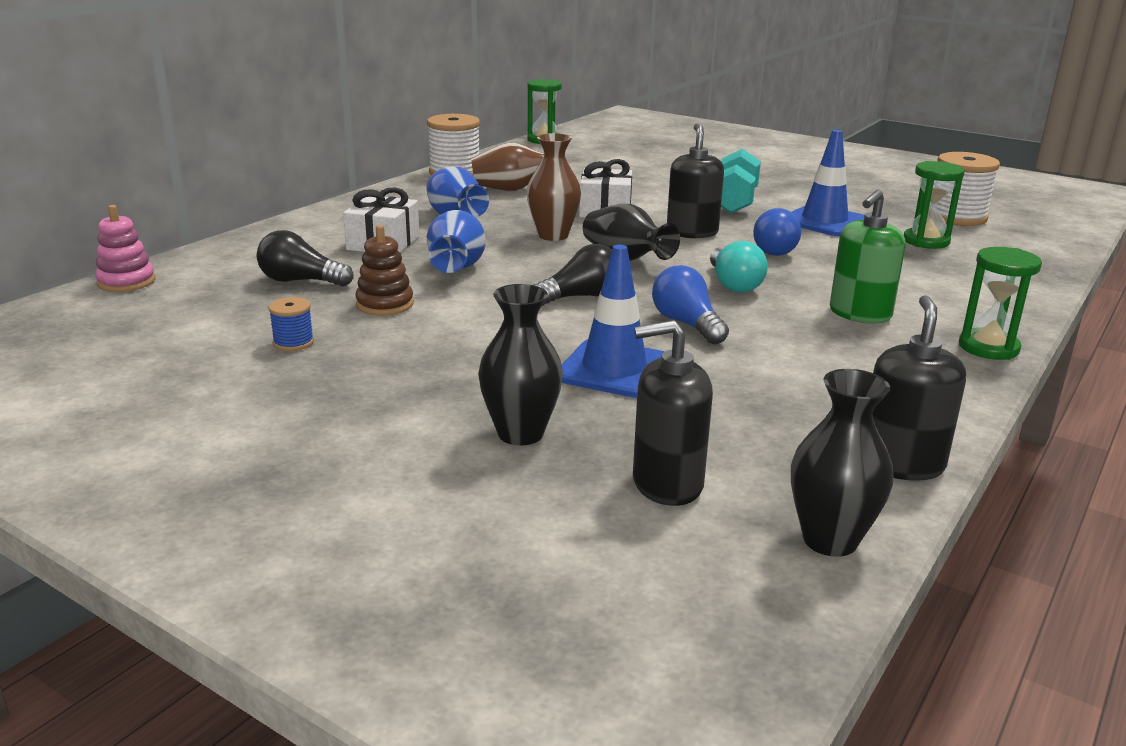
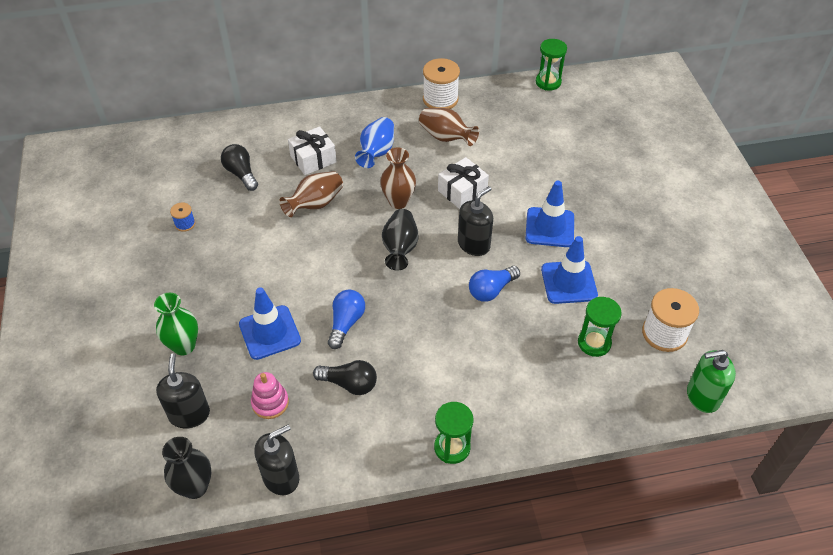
camera: 45 degrees right, 25 degrees up
pink stacking toy [95,205,155,292] -> pink stacking toy moved to [251,372,289,419]
brown stacking toy [355,225,414,316] -> none
blue vase [427,210,486,273] -> brown vase [279,171,343,217]
black vase [478,284,563,445] -> green vase [154,293,198,355]
black light bulb [533,244,612,306] -> black light bulb moved to [313,360,377,395]
black soap dispenser [633,320,713,506] -> black soap dispenser turned 45 degrees clockwise [156,353,210,429]
turquoise light bulb [710,241,768,293] -> none
turquoise dumbbell [721,149,761,213] -> blue traffic cone [526,181,574,247]
green soap dispenser [830,190,905,324] -> green soap dispenser moved to [687,350,736,413]

